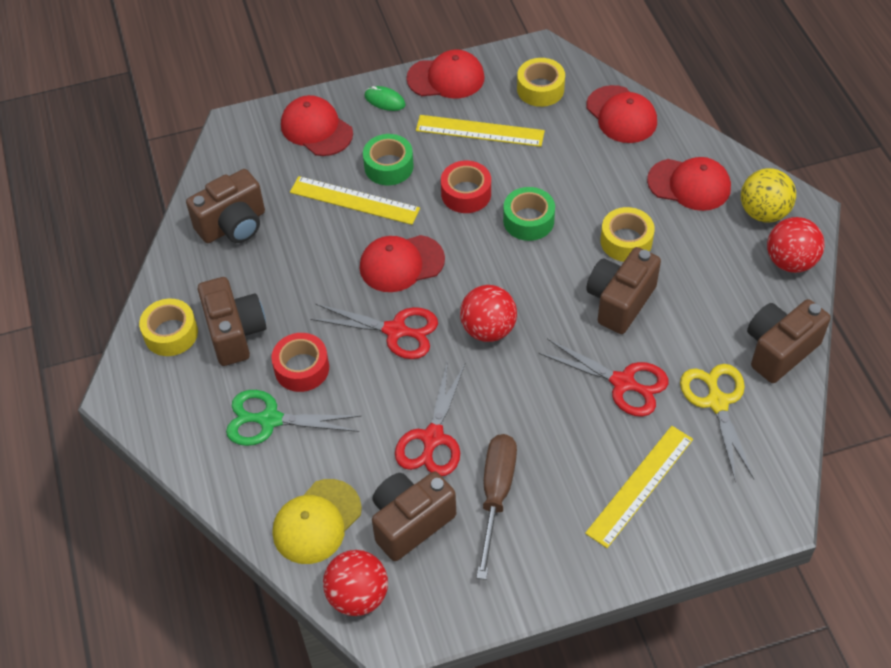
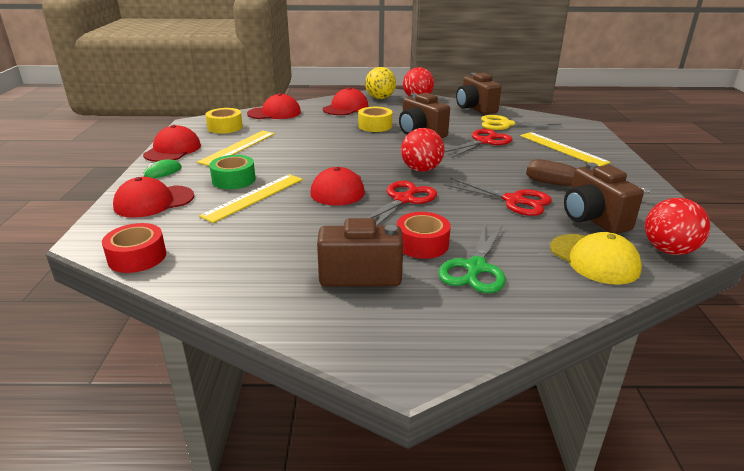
camera: 75 degrees left, 25 degrees down
yellow tape [139,299,198,356] -> none
brown camera [186,169,265,243] -> none
red tape [441,161,491,213] -> red tape moved to [102,223,166,273]
green tape [503,187,555,241] -> none

